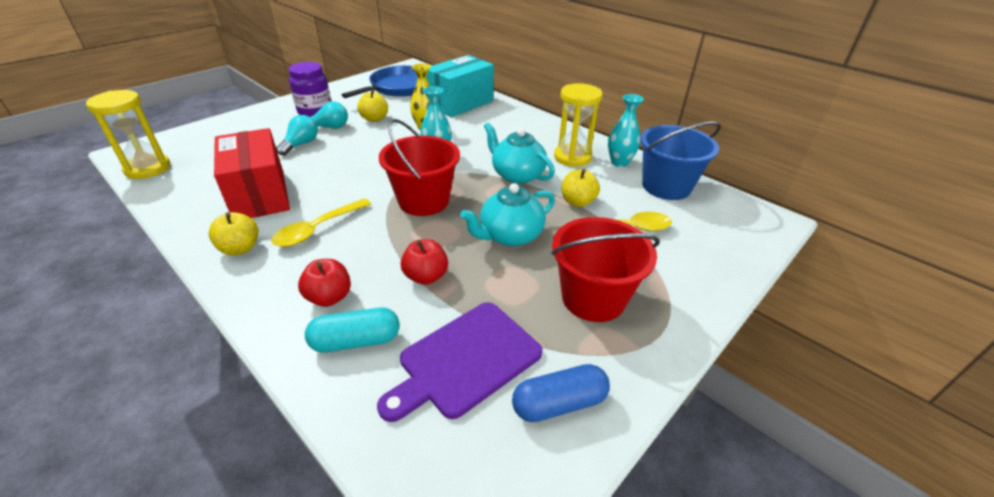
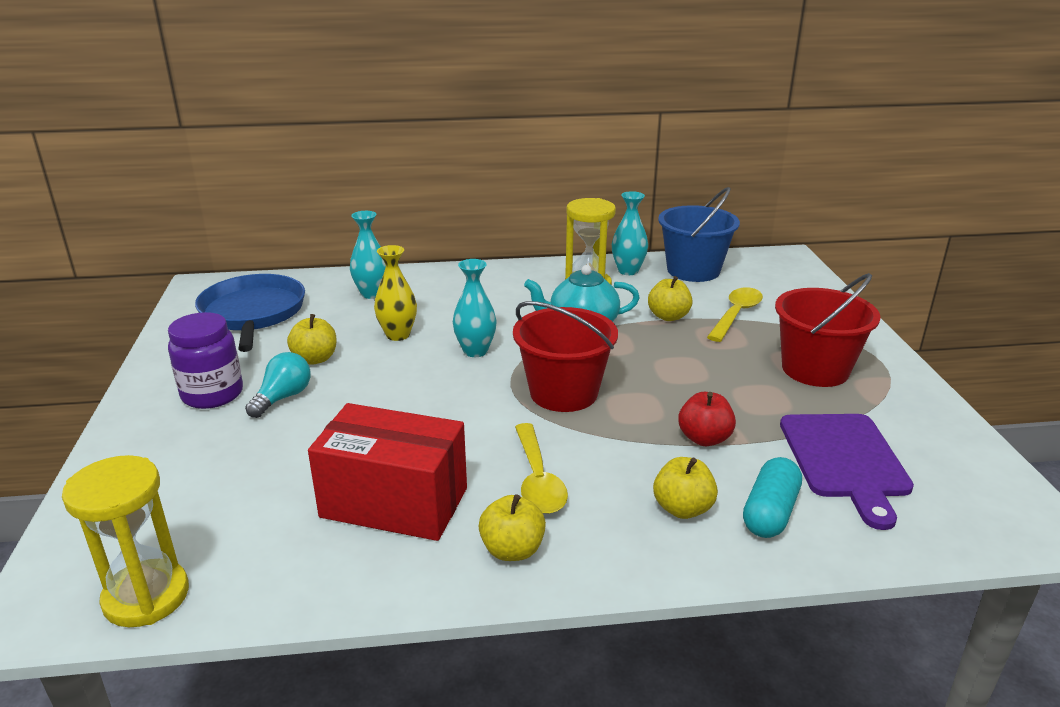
camera: 50 degrees left, 10 degrees down
turquoise light bulb [276,115,318,156] -> none
red apple [298,259,351,307] -> yellow apple [653,457,718,519]
turquoise box [426,55,494,117] -> turquoise vase [350,211,386,299]
turquoise teapot [460,183,555,247] -> none
blue capsule [512,364,610,422] -> none

